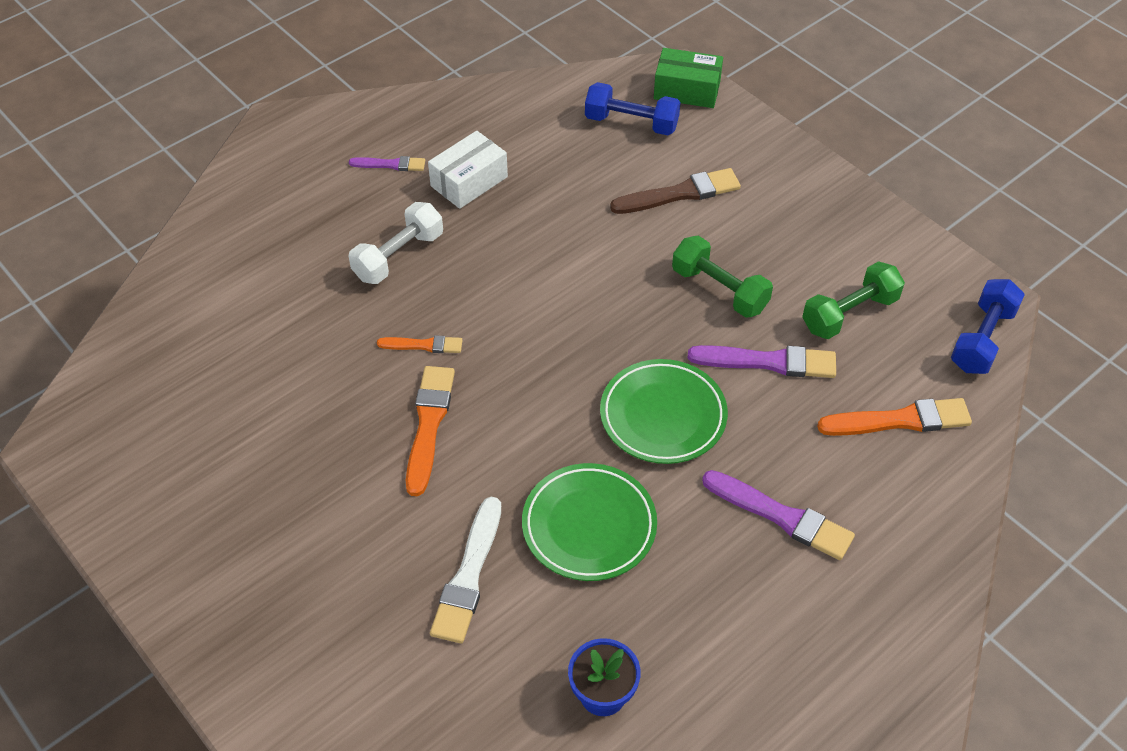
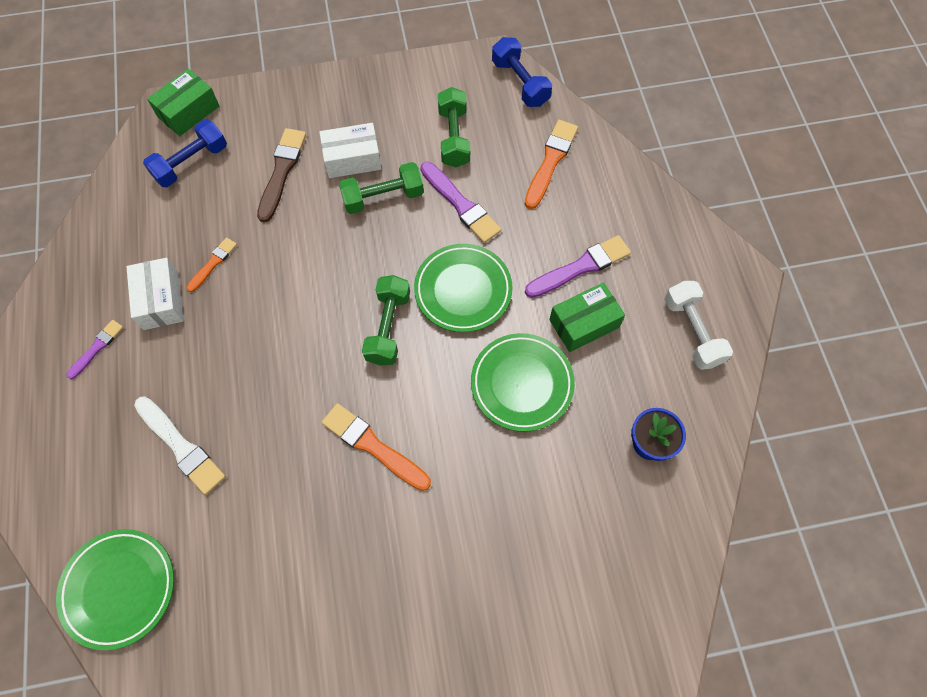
camera: 60 degrees left, 15 degrees up
white dumbbell [349,202,443,284] -> white dumbbell moved to [664,281,733,370]
orange brush [377,335,462,353] -> orange brush moved to [186,237,237,292]
white brush [430,497,501,643] -> white brush moved to [134,396,226,495]
purple brush [688,345,836,378] -> purple brush turned 105 degrees clockwise [421,162,501,243]
none -> green plate [56,529,174,650]
none -> white box [319,123,382,178]
none -> green dumbbell [362,275,410,365]
none -> green box [549,282,625,352]

